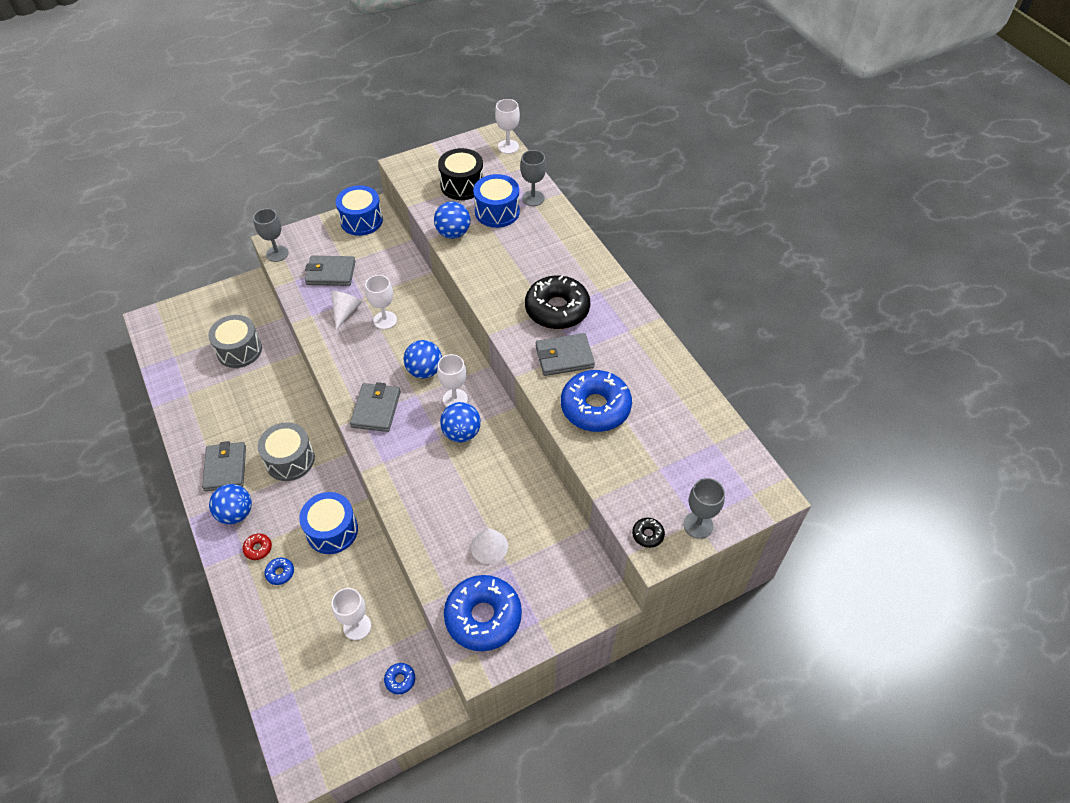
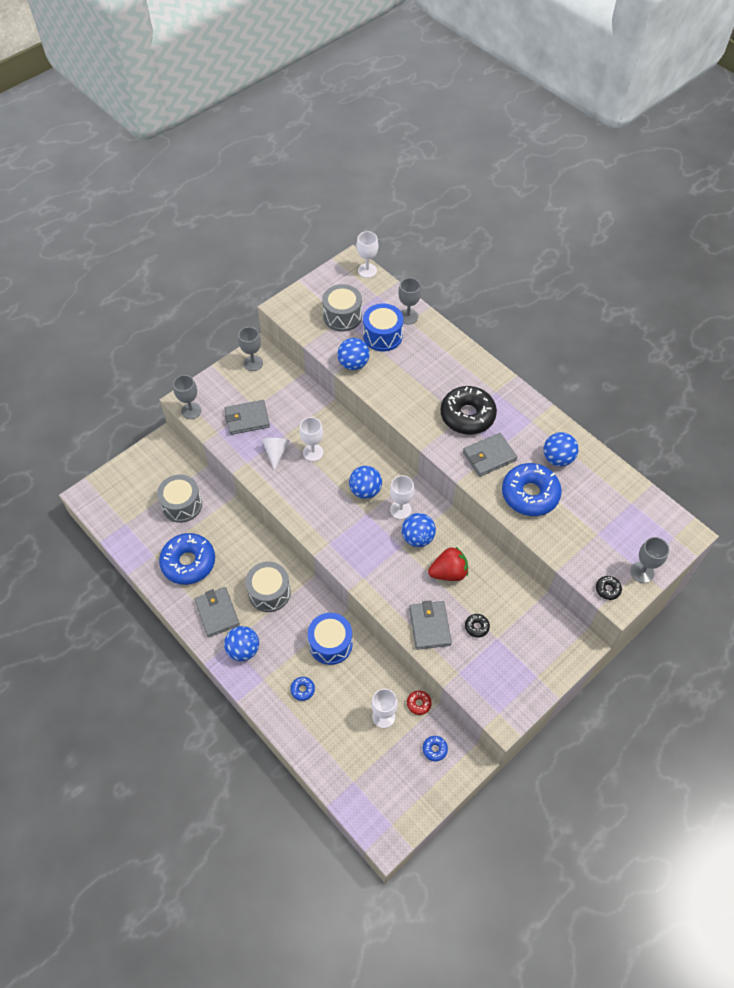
camera: 15 degrees left, 5 degrees up
red donut [242,533,272,560] -> red donut moved to [407,690,432,715]
blue drum [336,185,383,236] -> grey goblet [238,327,263,371]
grey wallet [350,382,401,432] -> grey wallet moved to [409,600,452,650]
black drum [438,148,484,200] -> grey drum [322,284,362,332]
blue donut [444,575,522,651] -> blue donut moved to [159,533,215,585]
white cone [471,527,508,564] -> black donut [465,614,490,638]
none -> red strawberry [428,547,468,581]
none -> blue ball [543,432,579,467]

